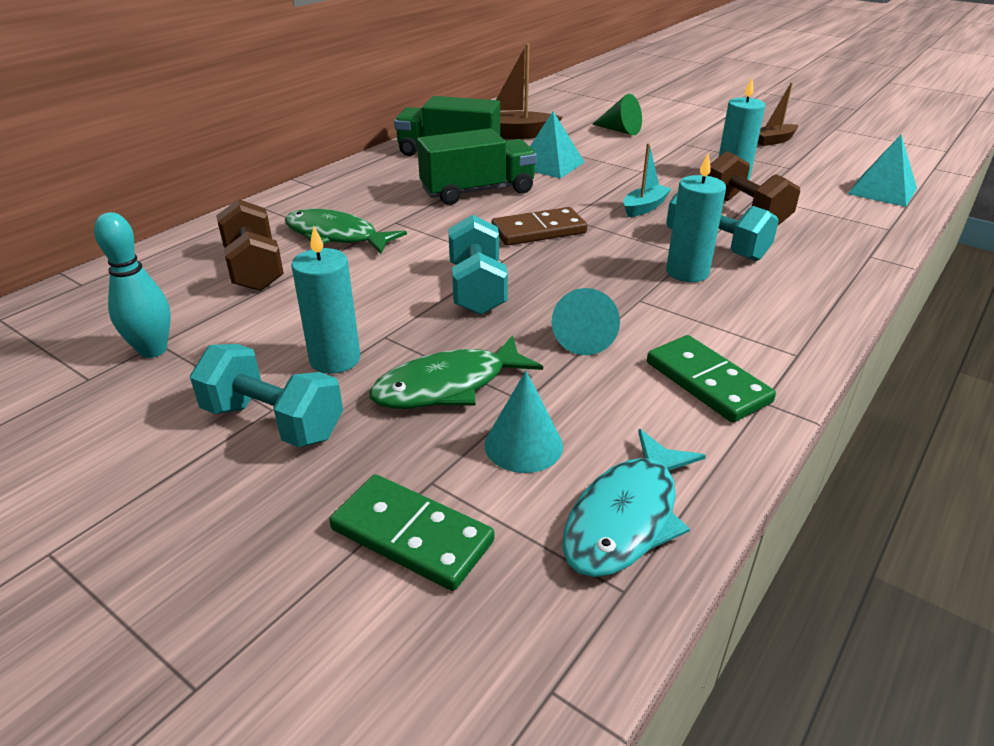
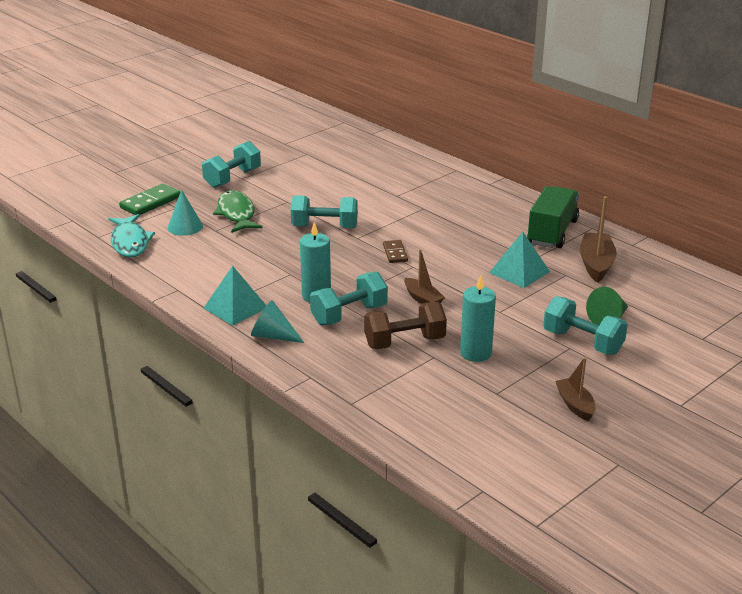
camera: 100 degrees right, 5 degrees down
turquoise bowling pin [94,212,171,358] -> none
brown dumbbell [216,199,284,291] -> none
green fish [285,209,407,254] -> none
turquoise candle [291,226,360,374] -> none
green truck [417,128,537,205] -> none
brown domino [491,207,587,246] -> brown domino [383,240,408,263], size x0.62
turquoise cone [552,288,620,355] -> turquoise cone moved to [251,300,304,343]
turquoise fish [562,429,706,577] -> turquoise fish turned 150 degrees counterclockwise [108,214,155,257]
turquoise boat [623,143,671,217] -> brown boat [404,249,445,304]
green domino [647,335,776,423] -> none
turquoise pyramid [848,135,917,207] -> turquoise pyramid moved to [204,266,266,326]
none -> turquoise dumbbell [543,296,628,355]

